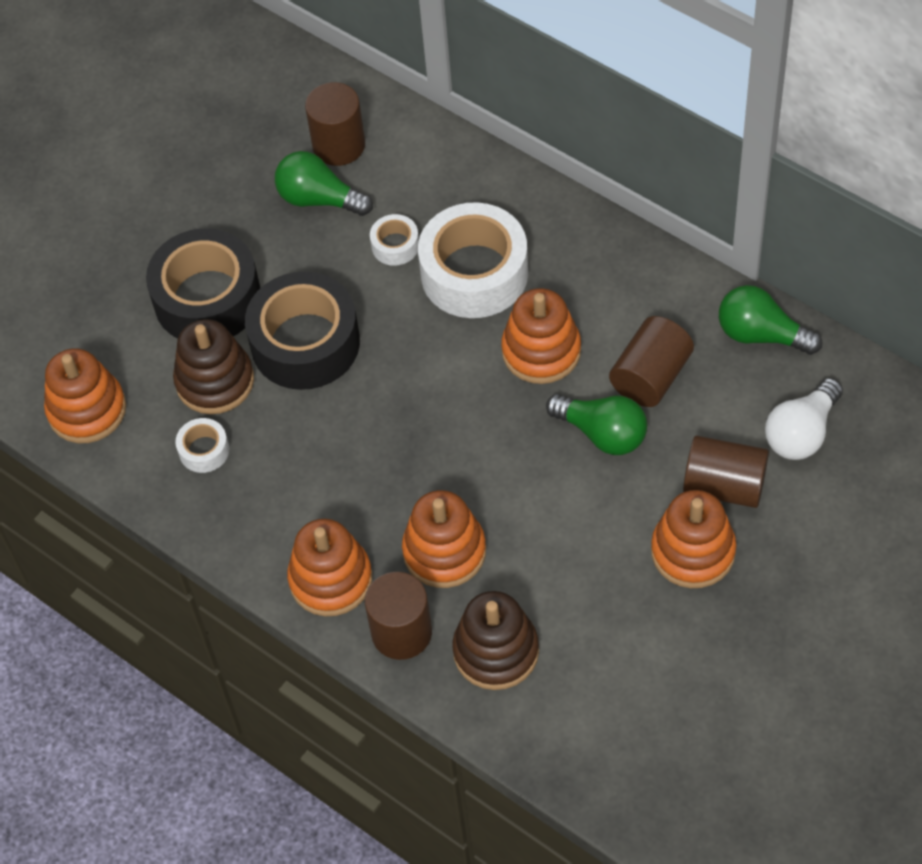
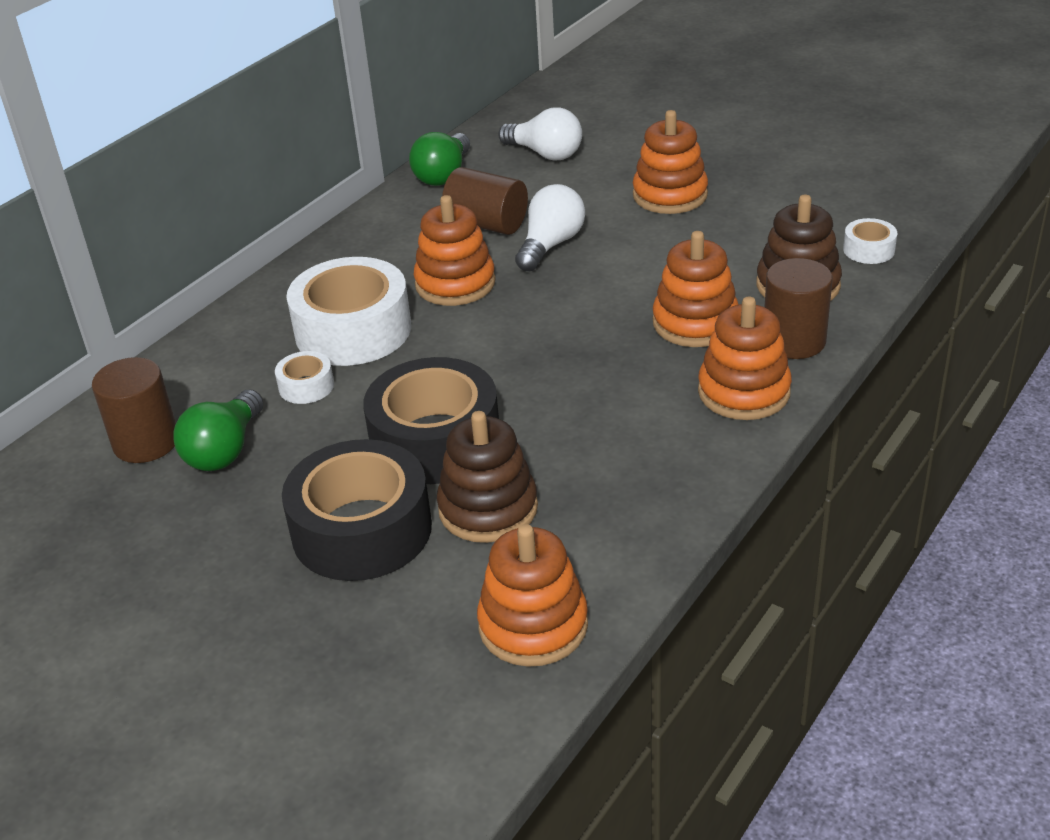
camera: 95 degrees left, 20 degrees down
white tape [175,418,229,473] -> white tape moved to [843,218,897,264]
green light bulb [546,394,647,455] -> white light bulb [515,184,585,271]
brown cylinder [683,436,769,508] -> none

